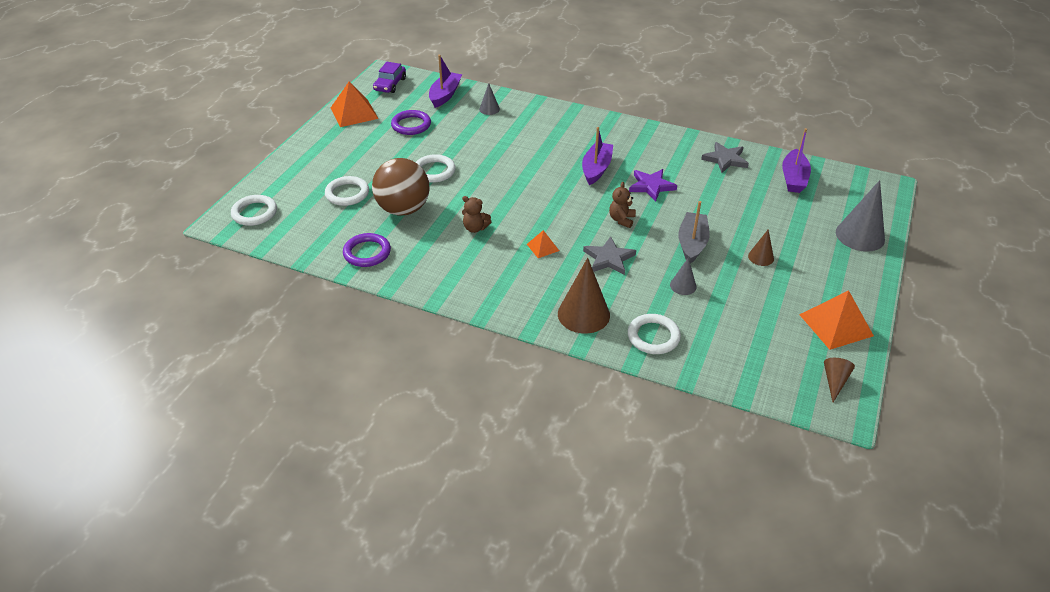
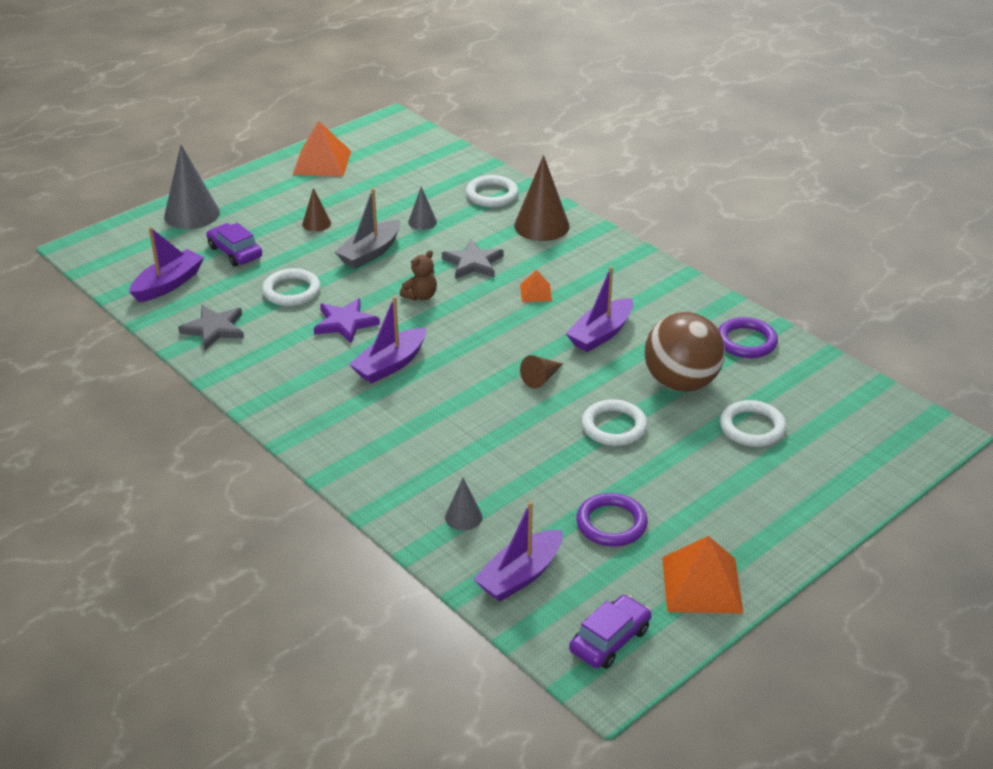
camera: 155 degrees left, 5 degrees down
white ring [231,195,277,226] -> white ring moved to [262,268,321,306]
brown teddy bear [462,196,491,233] -> purple boat [566,267,633,352]
brown cone [824,358,855,402] -> brown cone moved to [520,355,563,389]
none -> purple car [206,223,262,267]

